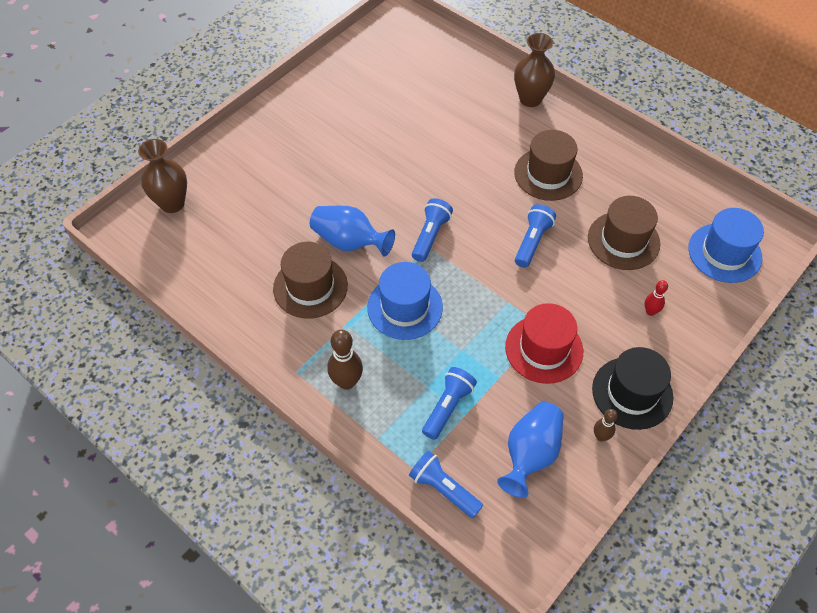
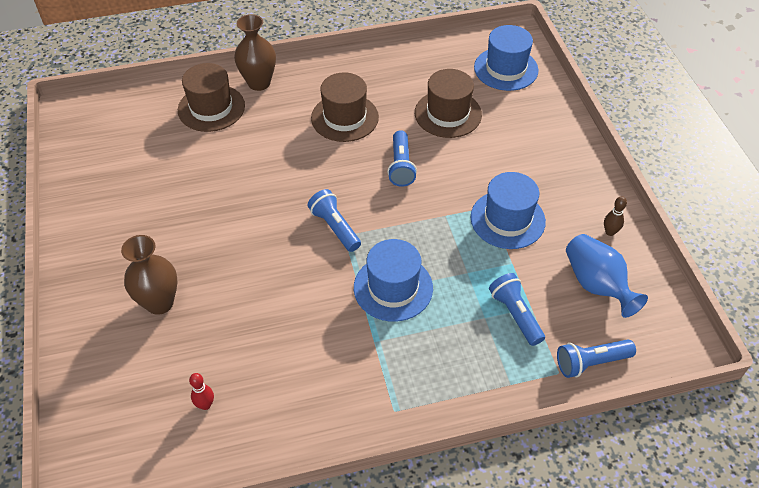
camera: 55 degrees left, 5 degrees down
brown vase [138,139,187,213] -> brown vase moved to [121,235,177,315]
brown hat [273,242,348,319] -> brown hat moved to [178,63,245,132]
blue vase [310,206,395,256] -> none
brown bowling pin [328,330,363,390] -> none
red hat [505,303,583,384] -> blue hat [471,172,546,249]
blue flashlight [515,204,556,268] -> blue flashlight turned 150 degrees counterclockwise [387,130,417,187]
black hat [592,347,673,430] -> none
red bowling pin [645,280,668,316] -> red bowling pin moved to [189,373,214,410]

